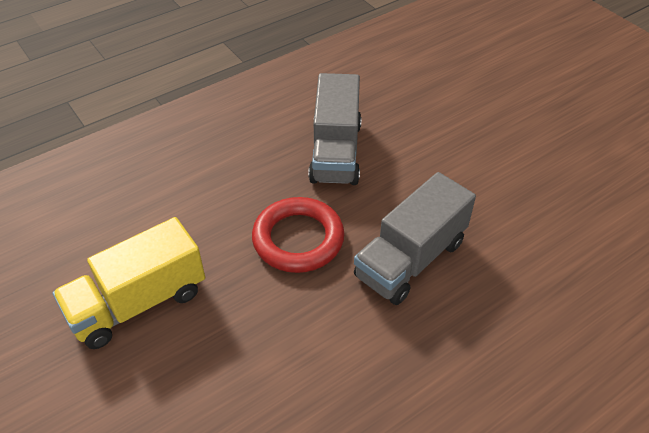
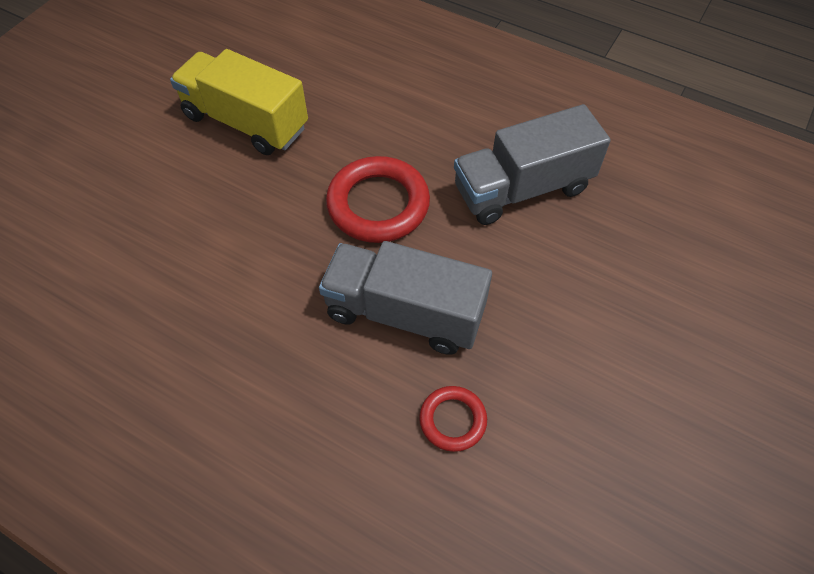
camera: 65 degrees right, 10 degrees up
none -> red ring [419,386,487,452]

